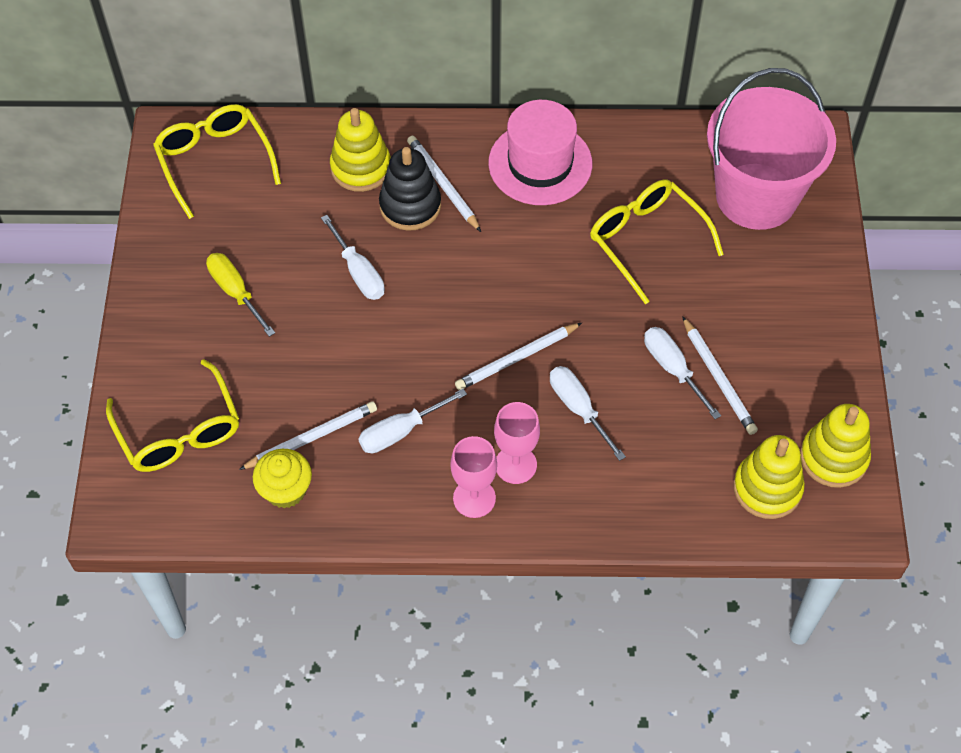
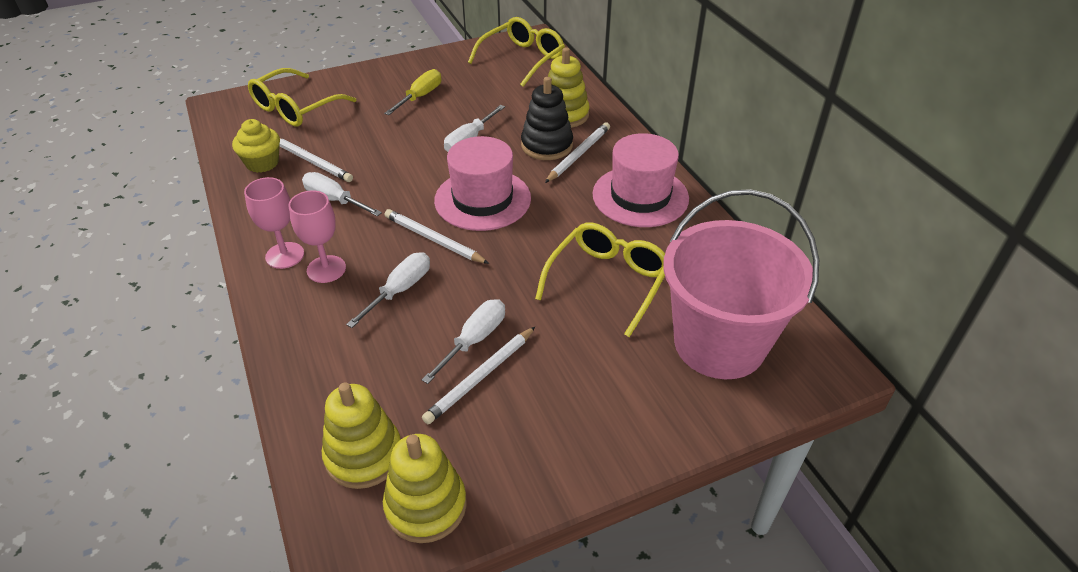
camera: 65 degrees right, 15 degrees down
none -> pink hat [434,136,531,231]

